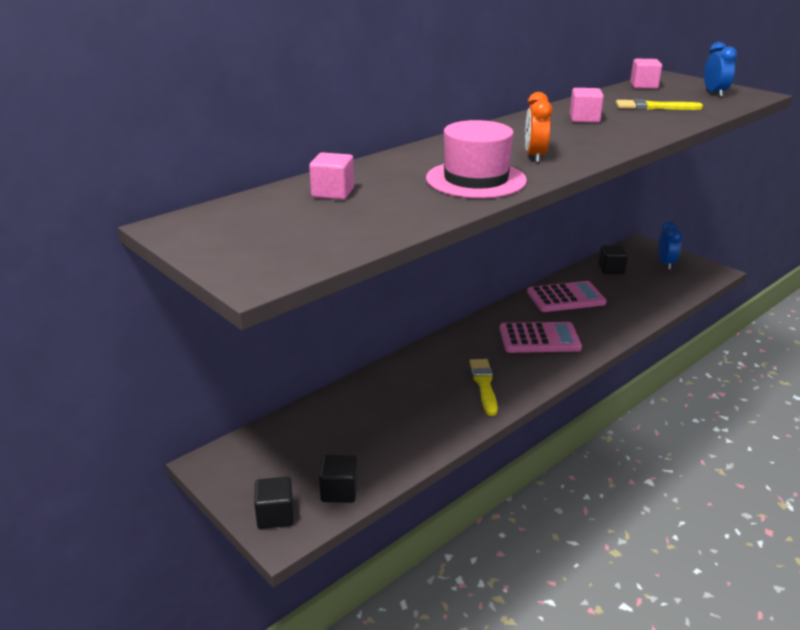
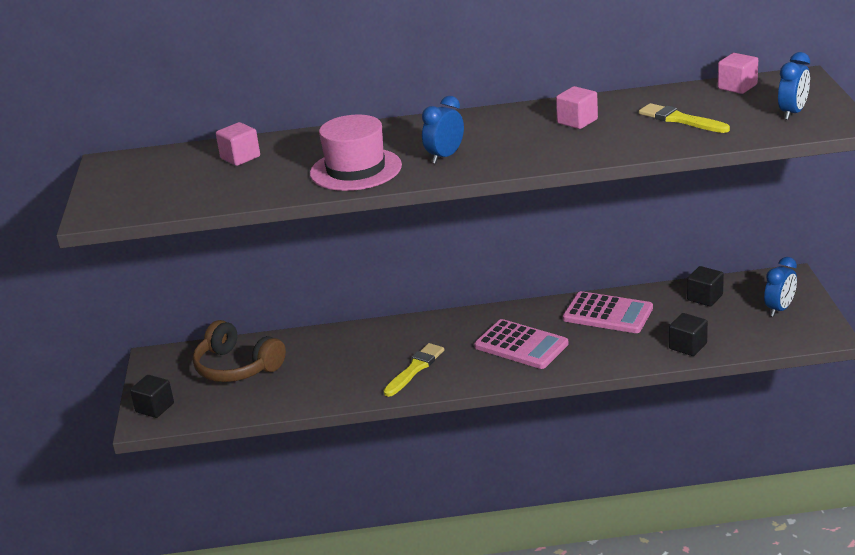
camera: 40 degrees right, 0 degrees up
black cube [319,455,358,503] -> black cube moved to [669,313,708,356]
orange clock [525,92,553,163] -> blue clock [422,96,464,164]
none -> brown headphones [193,320,286,382]

